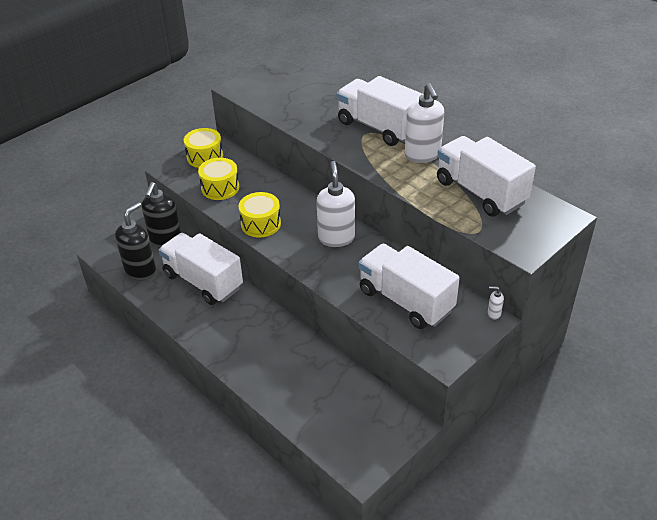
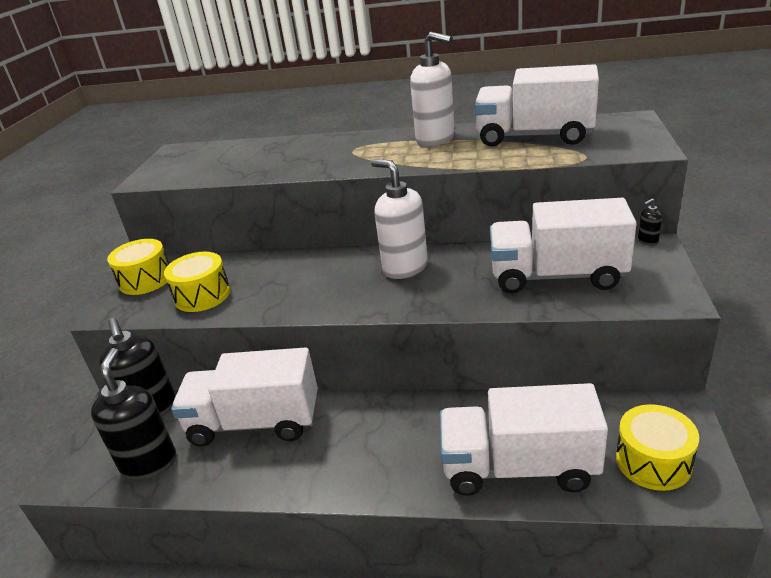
camera: 35 degrees left, 10 degrees down
yellow drum [239,192,281,237] -> yellow drum moved to [616,404,699,491]
white truck [337,76,423,146] -> white truck moved to [440,383,608,496]
white soap dispenser [488,286,504,319] -> black soap dispenser [638,198,662,245]

